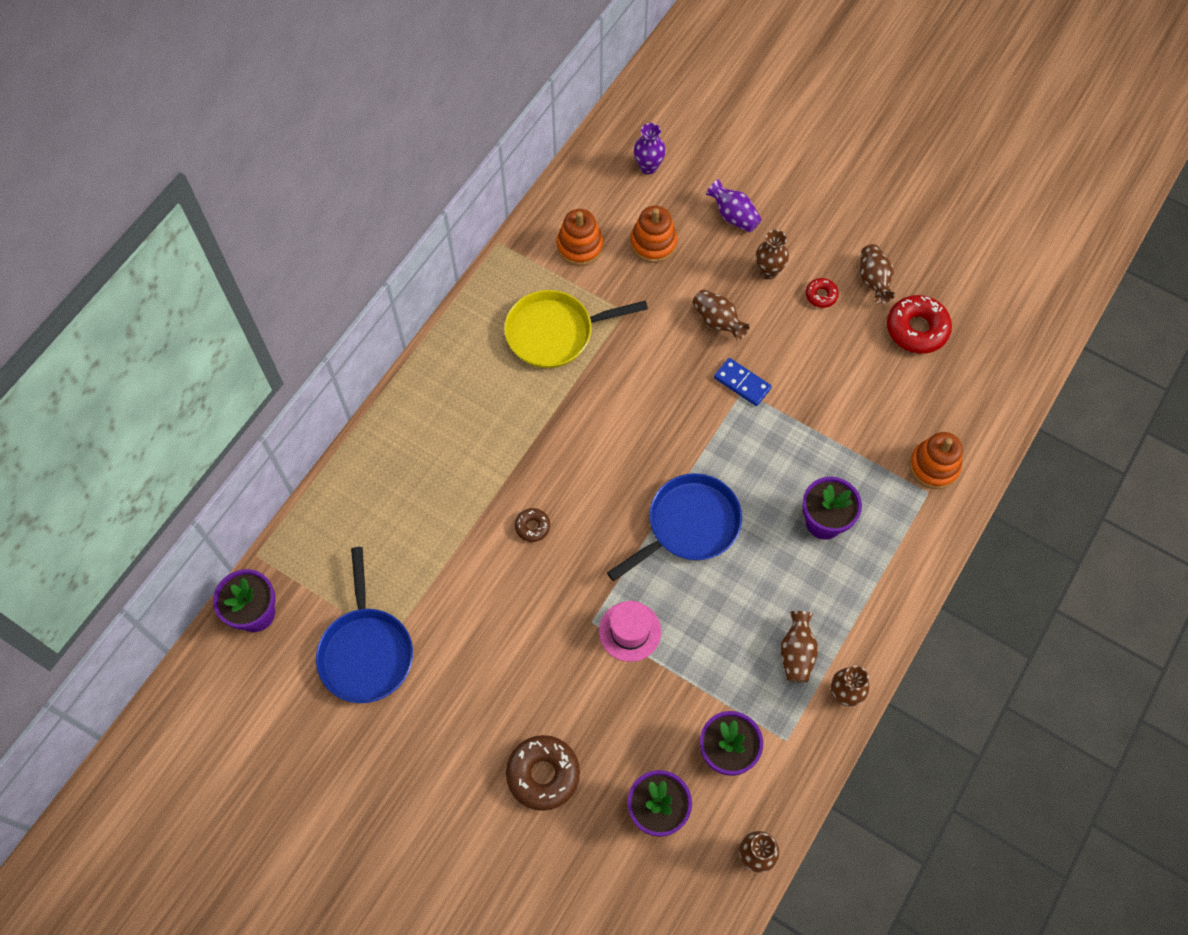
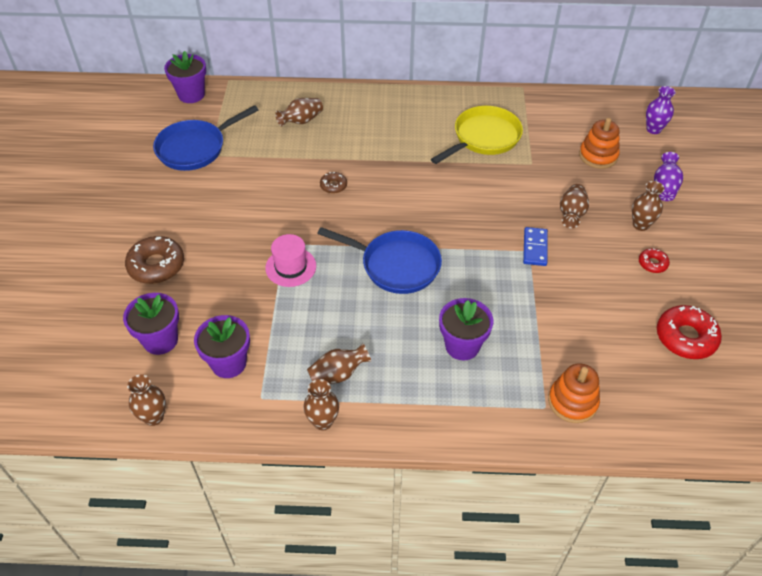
camera: 60 degrees right, 15 degrees down
yellow pan [504,290,648,368] -> yellow pan turned 90 degrees clockwise [431,106,523,164]
orange stacking toy [557,209,604,266] -> none
brown vase [860,244,895,304] -> brown vase moved to [275,98,323,126]

